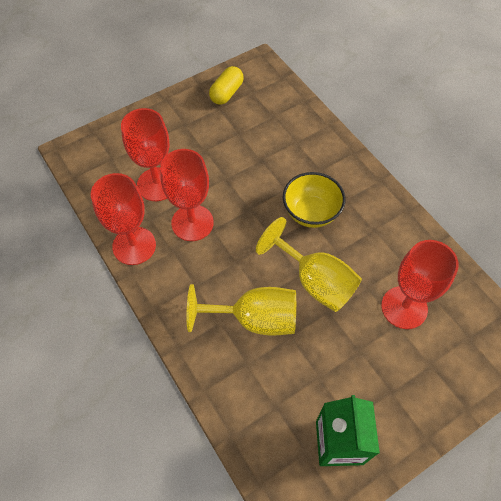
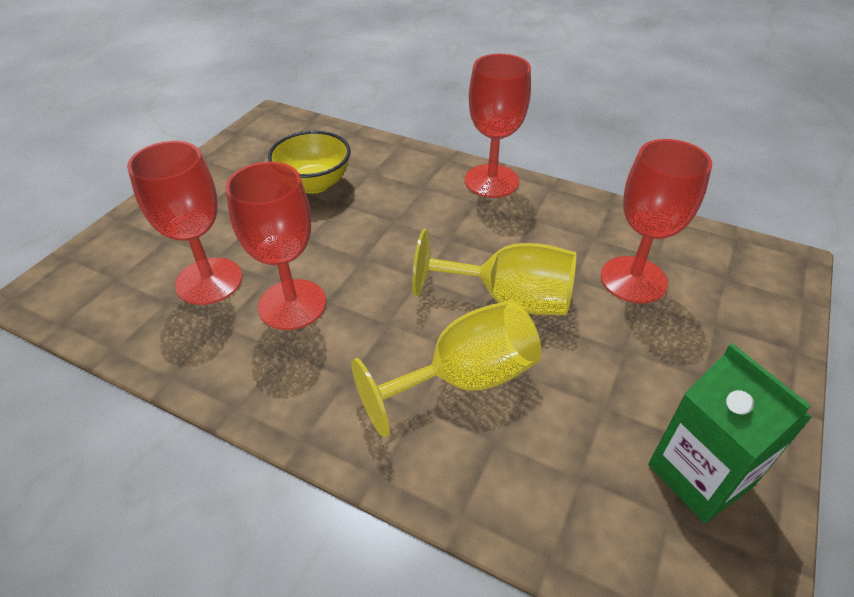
camera: 30 degrees left, 15 degrees down
red goblet [91,173,156,265] -> red goblet moved to [465,54,531,198]
yellow capsule [209,66,244,105] -> none
yellow bowl [283,172,345,228] -> yellow bowl moved to [268,131,351,194]

